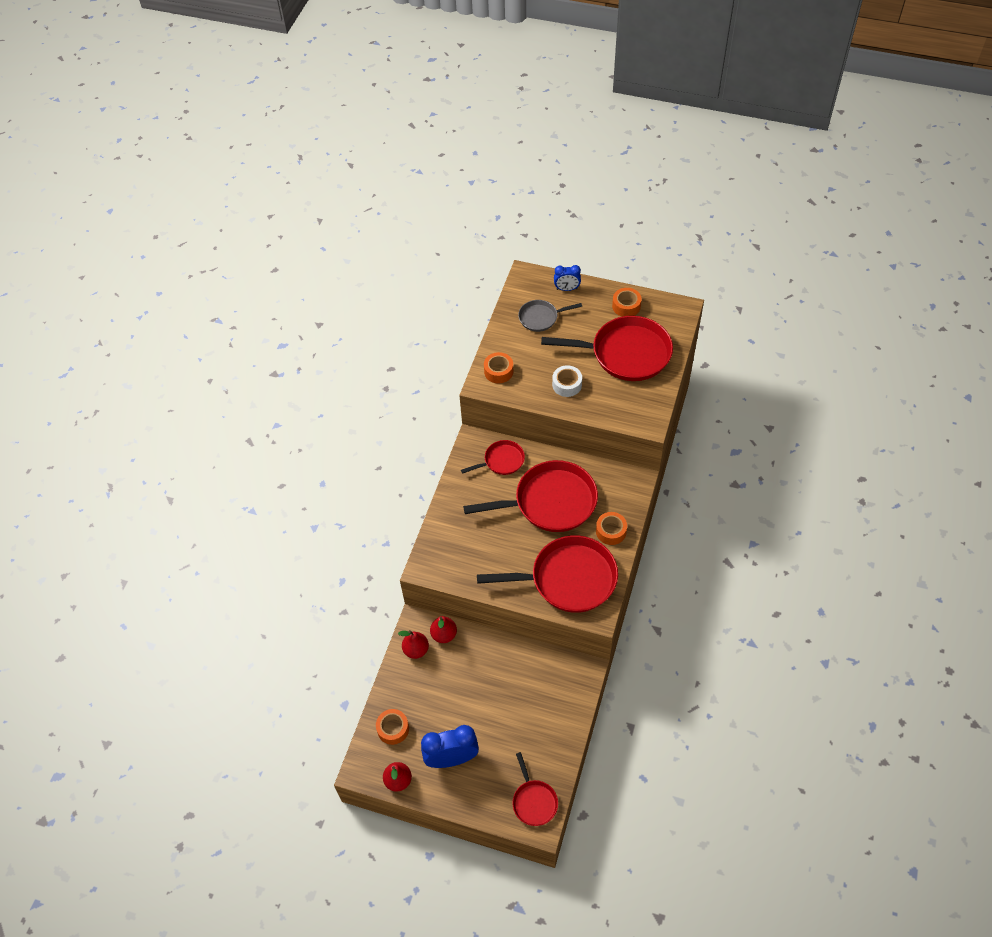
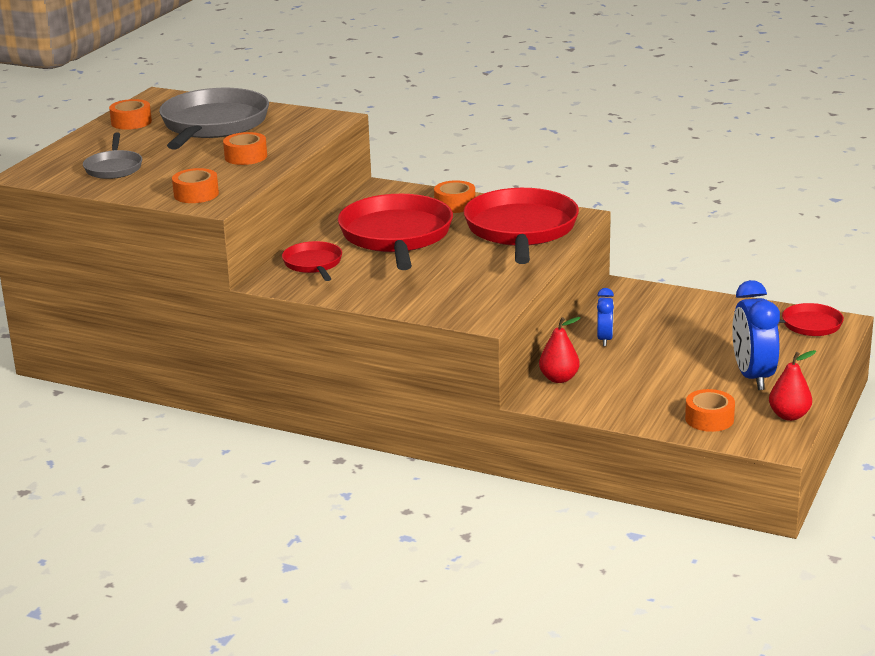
camera: 85 degrees left, 30 degrees down
red pear [398,630,429,659] -> none
red pan [541,316,673,381] -> grey pan [159,88,269,149]
white tape [552,365,582,397] -> orange tape [223,132,267,165]
blue clock [554,265,581,291] -> blue clock moved to [597,288,614,346]

